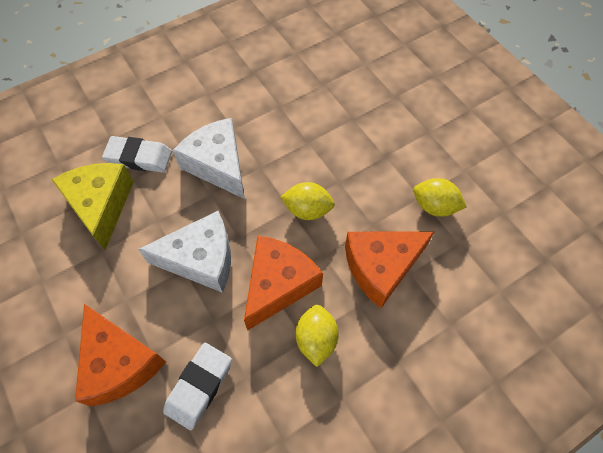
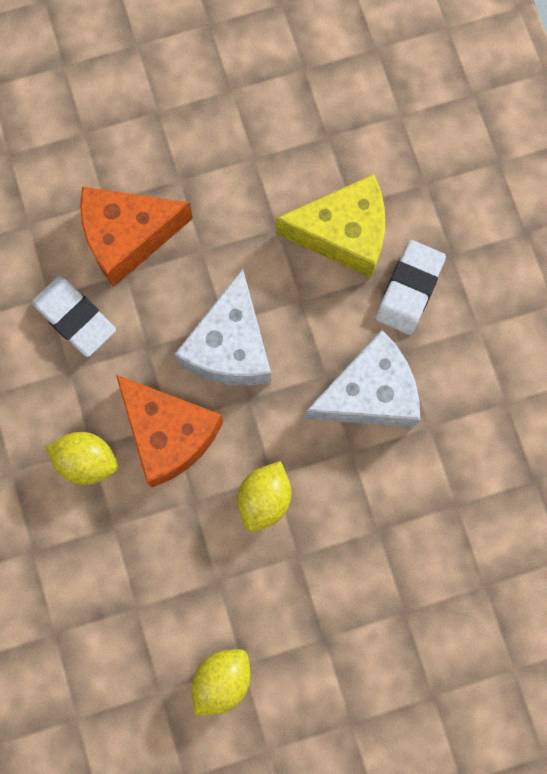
camera: 105 degrees right, 15 degrees up
orange cheese [345,232,434,308] -> none

